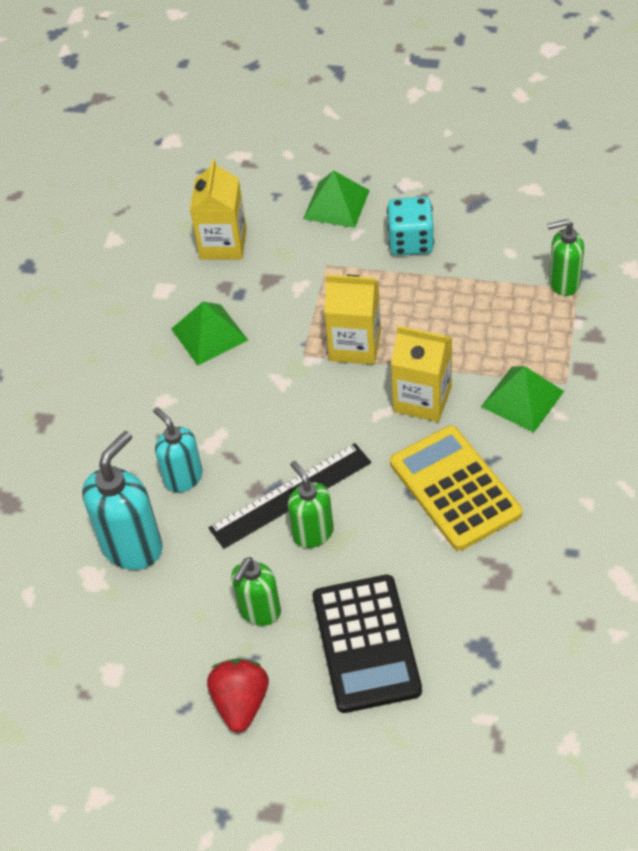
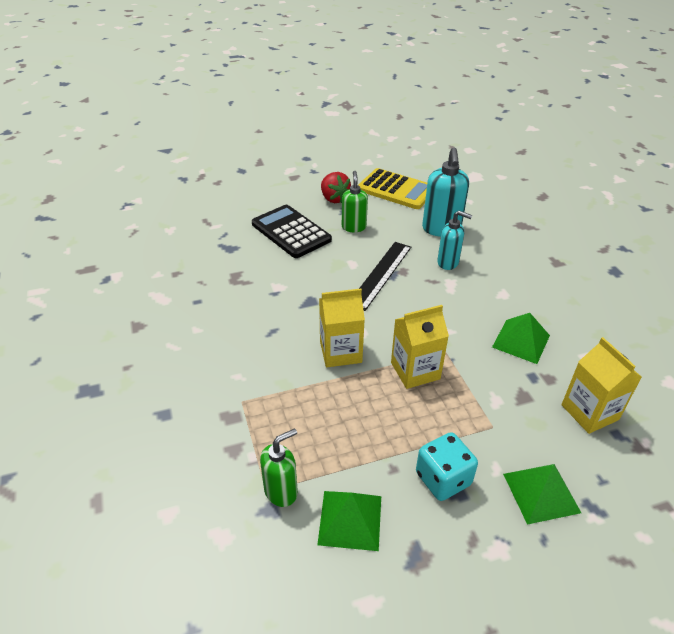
camera: 145 degrees right, 10 degrees down
green soap dispenser [288,461,334,548] -> none
yellow calculator [390,426,522,551] -> yellow calculator moved to [358,168,427,209]
green pyramid [481,366,564,433] -> green pyramid moved to [317,491,381,551]

